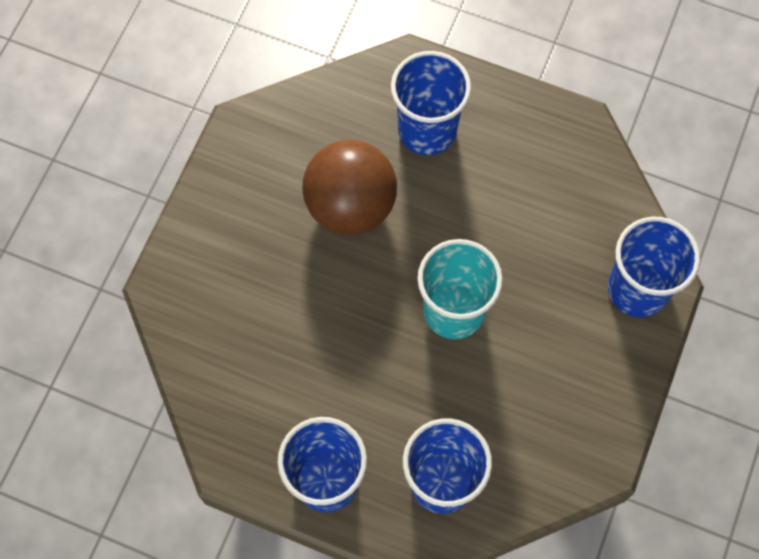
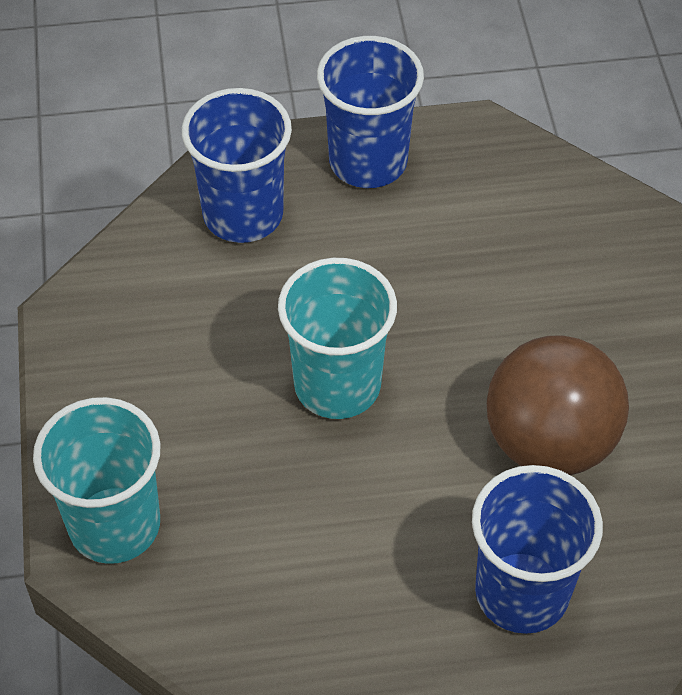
camera: 150 degrees right, 15 degrees down
blue cup [608,217,700,317] -> turquoise cup [33,397,161,564]

